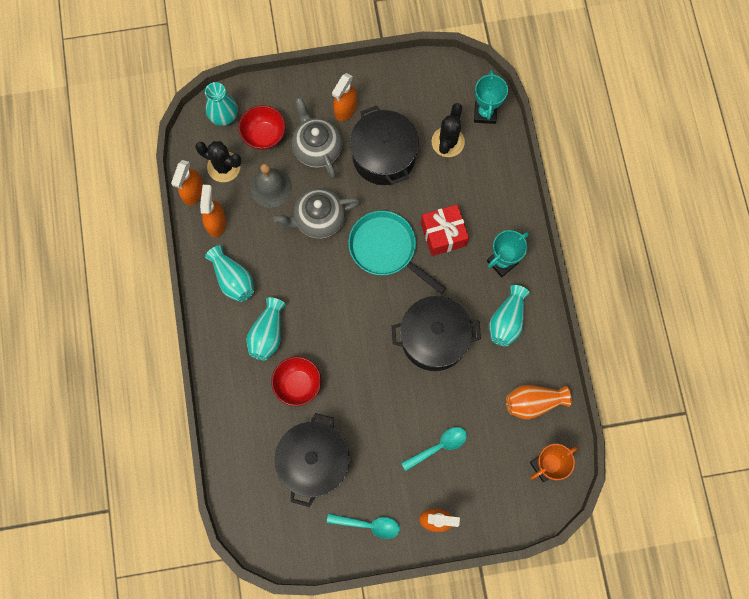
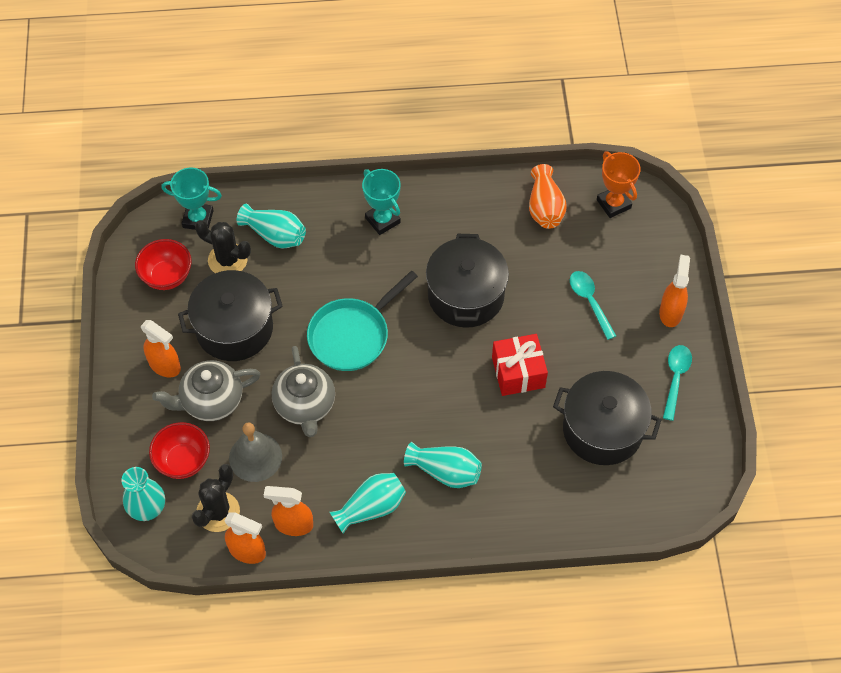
camera: 85 degrees left, 15 degrees down
red bowl [271,357,321,406] -> red bowl moved to [135,239,192,290]
red gift [421,205,469,256] -> red gift moved to [492,334,548,396]
turquoise vase [489,285,530,346] -> turquoise vase moved to [237,204,306,248]

